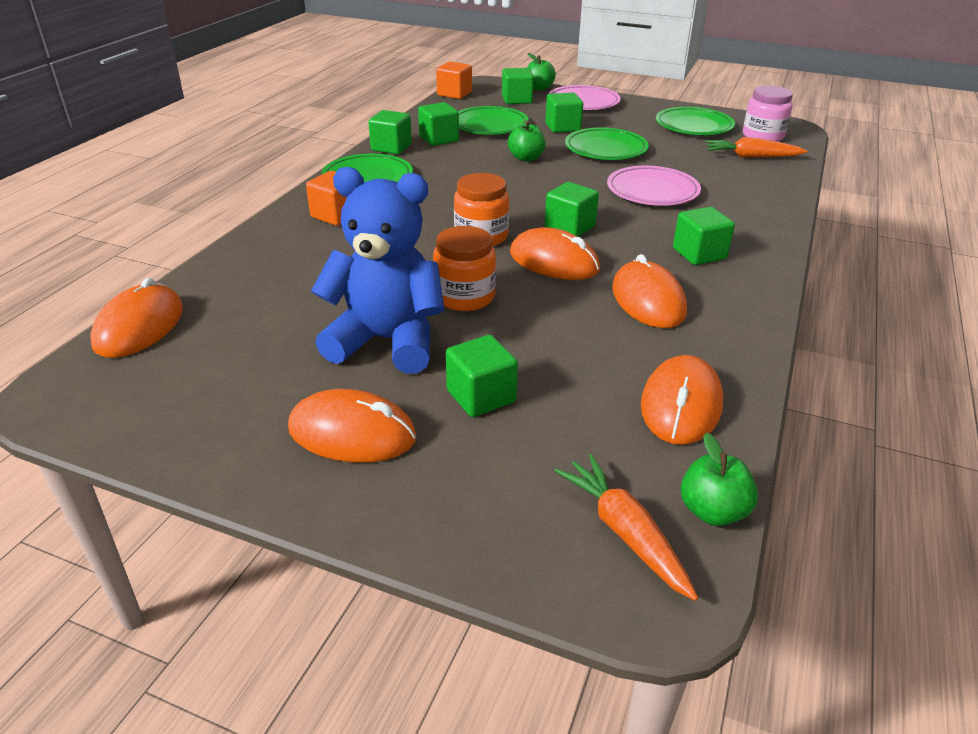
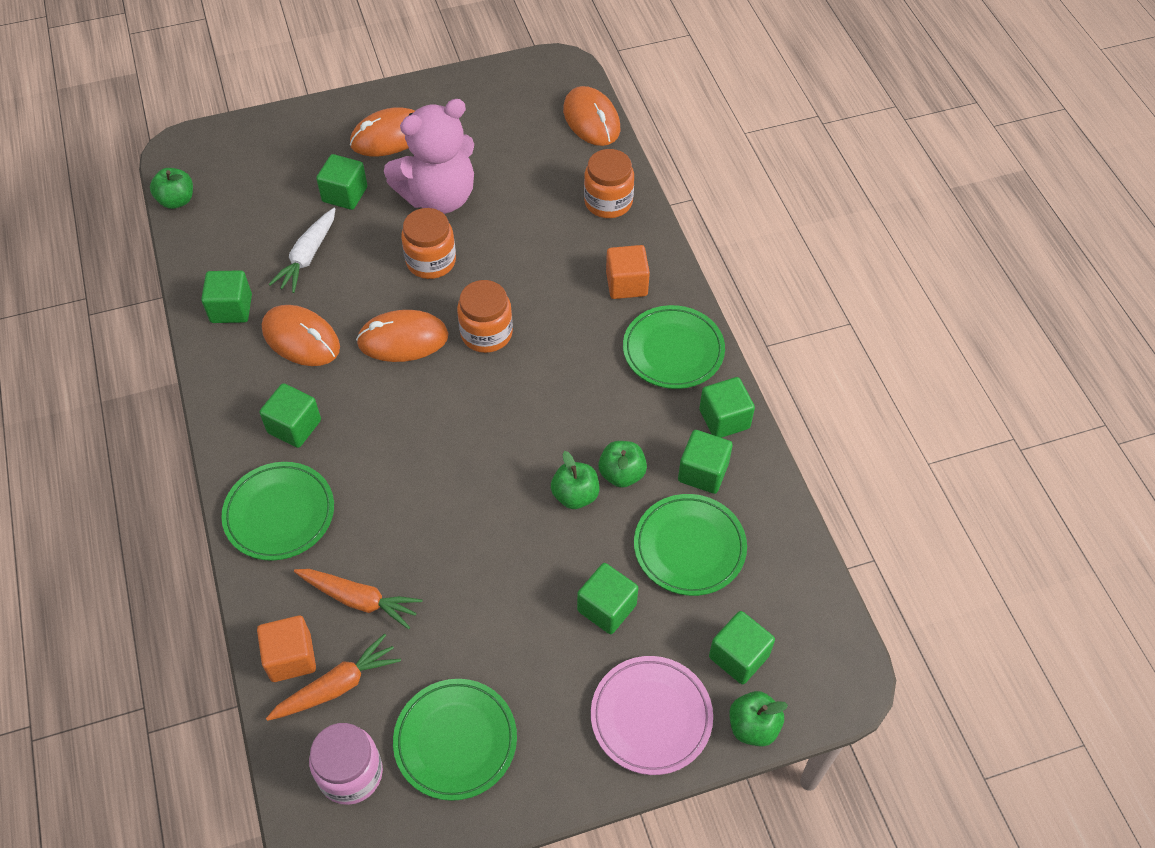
camera: 140 degrees right, 20 degrees up
blue teddy bear [311,167,445,374] -> pink teddy bear [384,99,474,214]
orange cube [436,62,472,99] -> orange cube moved to [257,616,316,682]
green cube [545,182,599,237] -> green cube moved to [201,270,252,323]
orange carrot [554,454,698,601] -> orange carrot moved to [294,569,423,629]
green plate [565,128,649,160] -> green plate moved to [221,462,334,561]
pink plate [607,165,701,206] -> none
orange mouse [641,355,723,445] -> none
none -> white carrot [269,208,335,293]
none -> orange jar [584,149,634,218]
none -> green apple [598,441,647,488]

